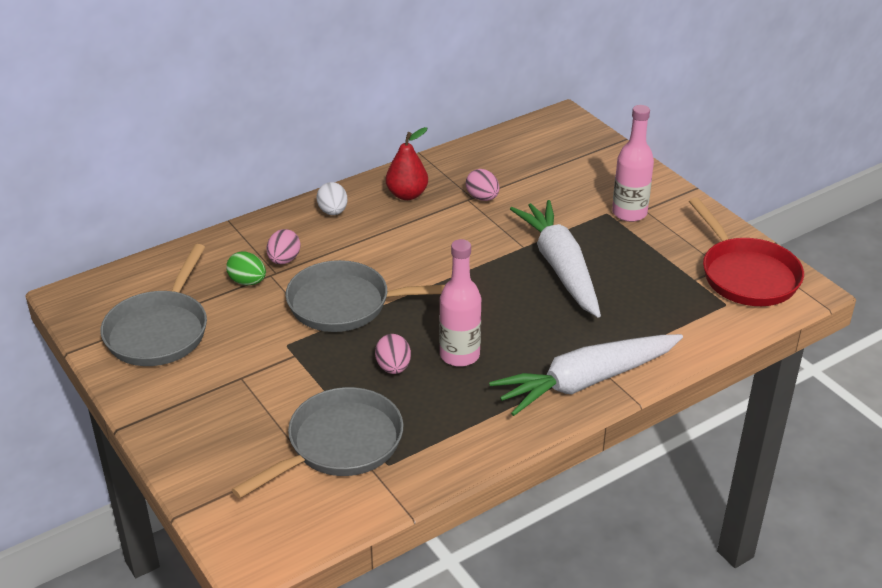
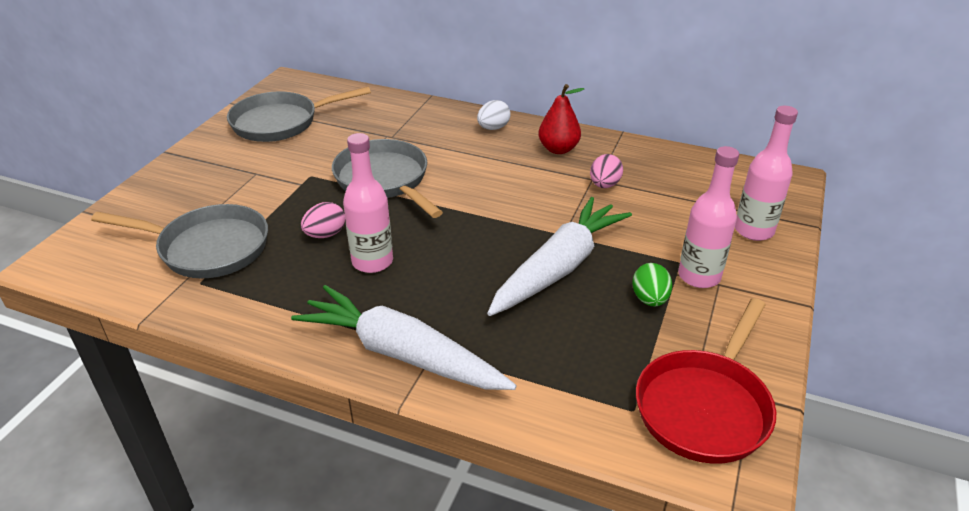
camera: 55 degrees right, 0 degrees up
green egg [226,251,266,285] -> green egg moved to [632,263,672,307]
pink egg [267,229,300,264] -> none
none -> pink bottle [735,106,798,241]

